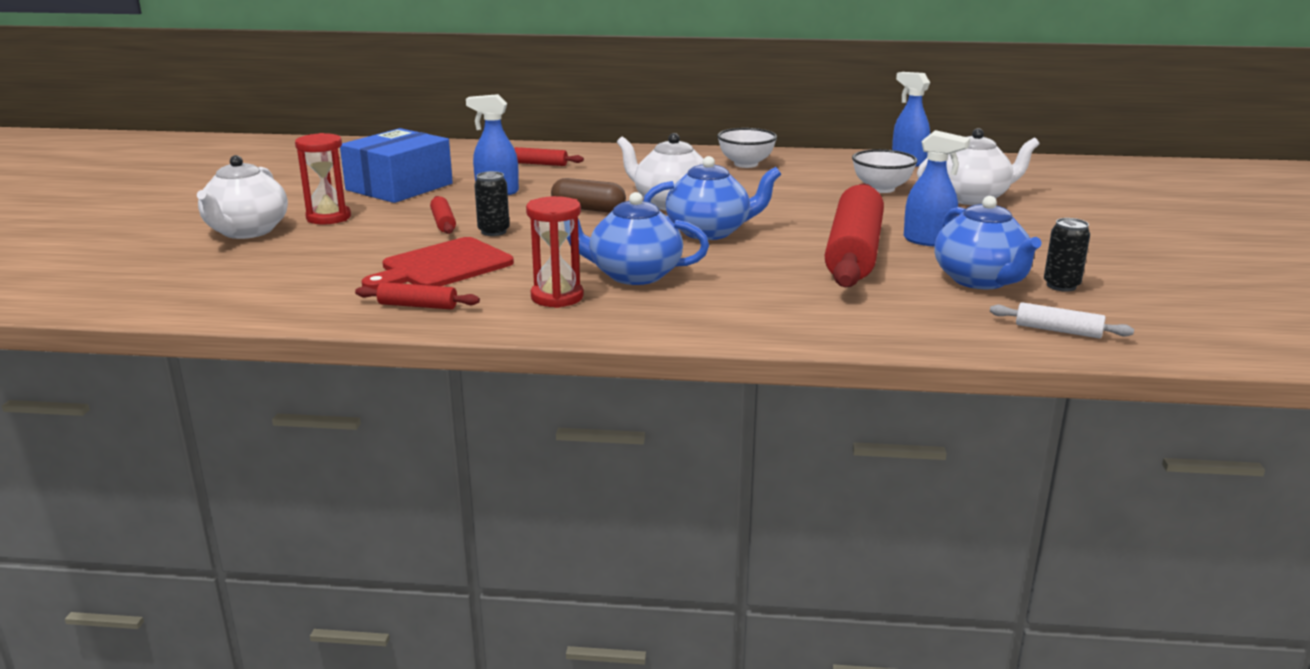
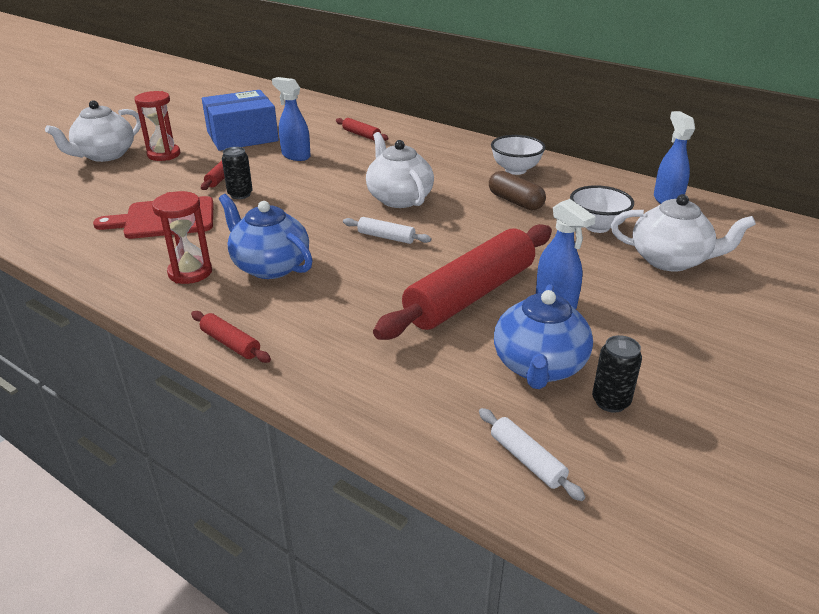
camera: 30 degrees right, 10 degrees up
red rolling pin [355,282,480,309] -> red rolling pin moved to [191,311,271,363]
brown capsule [551,178,626,213] -> brown capsule moved to [489,171,546,210]
blue teapot [643,156,781,240] -> white rolling pin [343,217,432,244]

